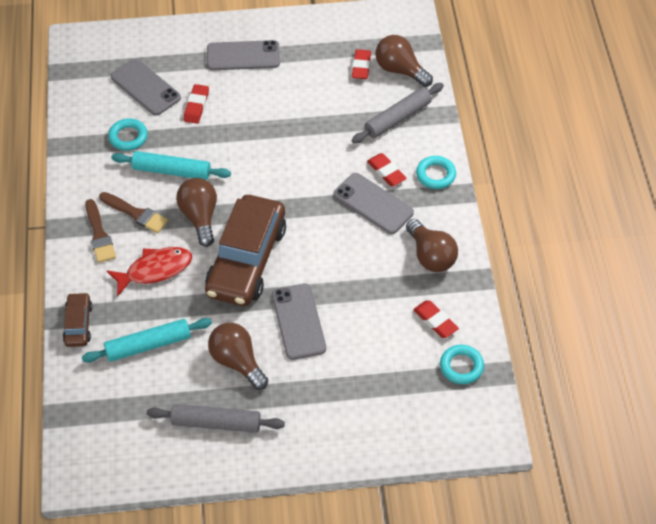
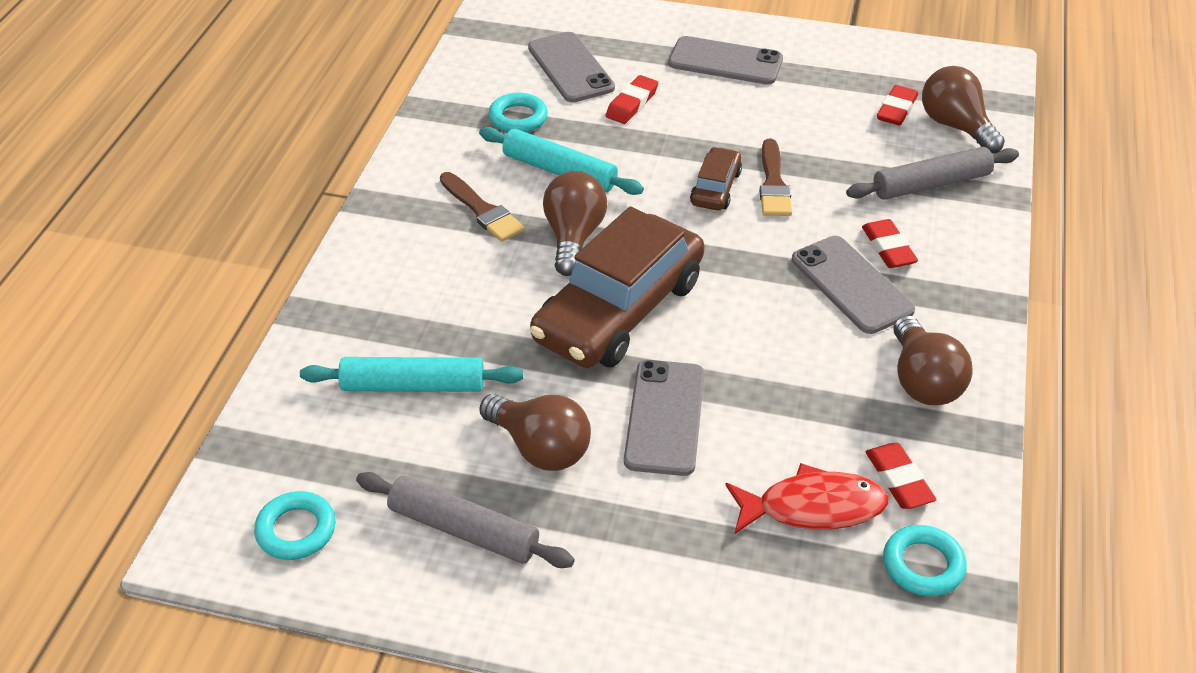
camera: 20 degrees right, 10 degrees down
brown car [63,292,93,347] -> brown car moved to [690,147,742,210]
brown brush [85,199,116,263] -> brown brush moved to [760,139,792,216]
red fish [107,247,192,296] -> red fish moved to [726,463,889,534]
brown light bulb [208,323,268,390] -> brown light bulb turned 150 degrees clockwise [479,394,591,471]
turquoise ring [416,156,456,189] -> turquoise ring moved to [254,491,336,560]

